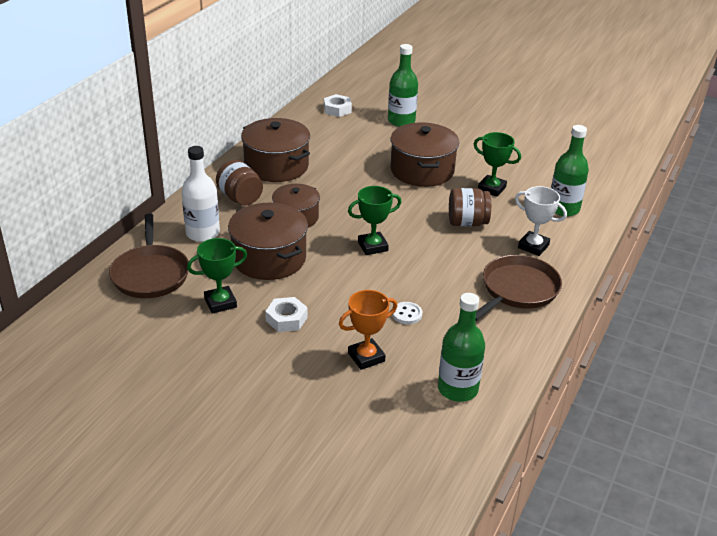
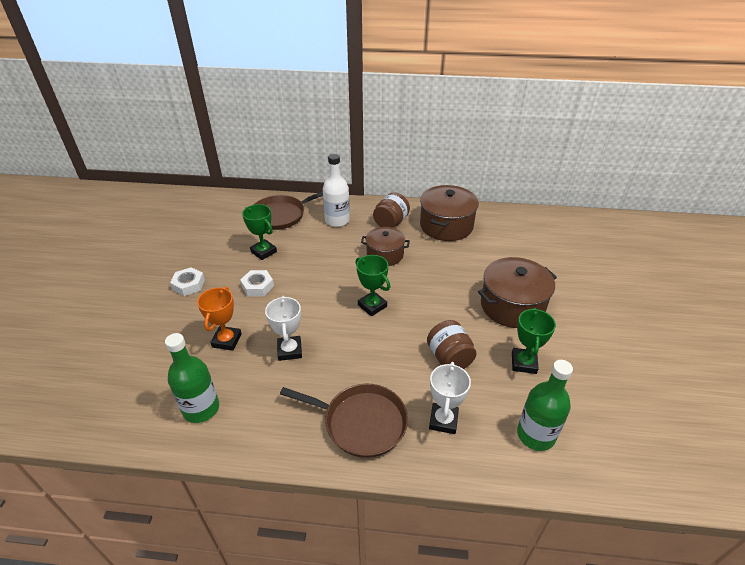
camera: 70 degrees right, 5 degrees up
brown pot [228,203,308,280] -> none
white nut [324,94,352,117] -> white nut moved to [170,267,205,296]
orange trophy [339,290,397,370] -> orange trophy turned 60 degrees clockwise [197,287,242,351]
green bottle [388,44,418,127] -> none
white button [392,302,422,324] -> white trophy [265,296,302,361]

